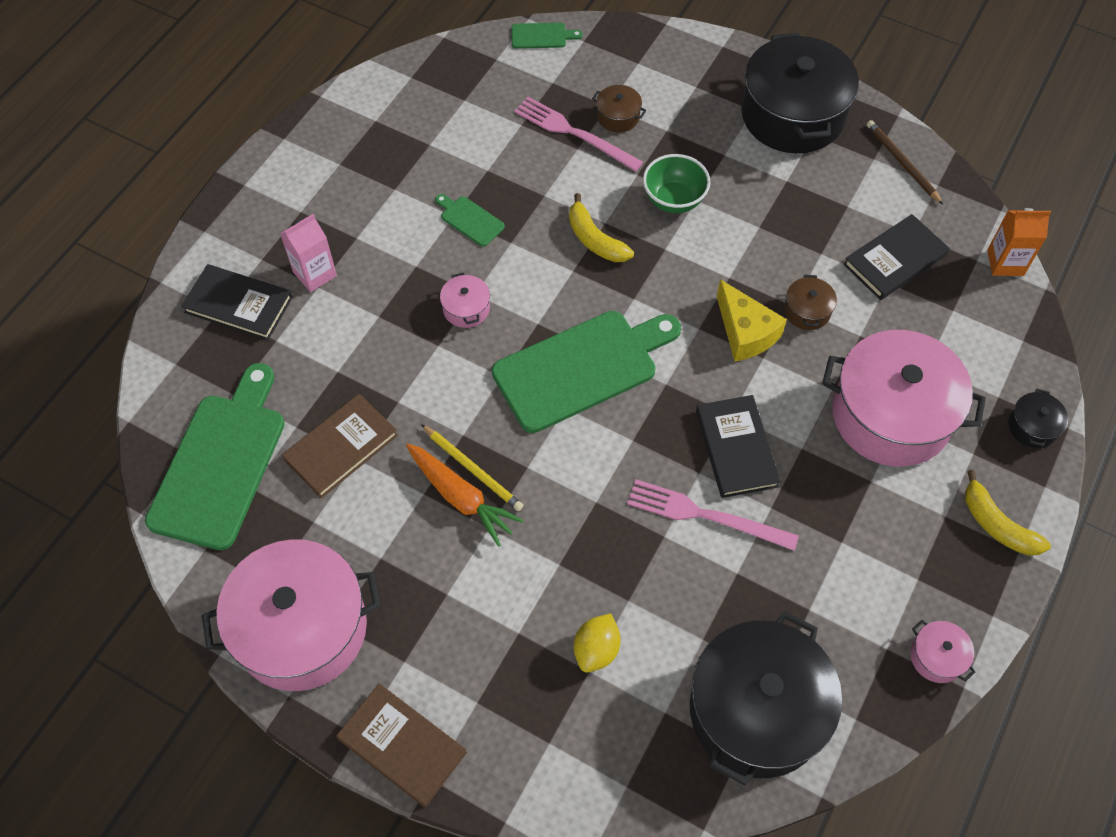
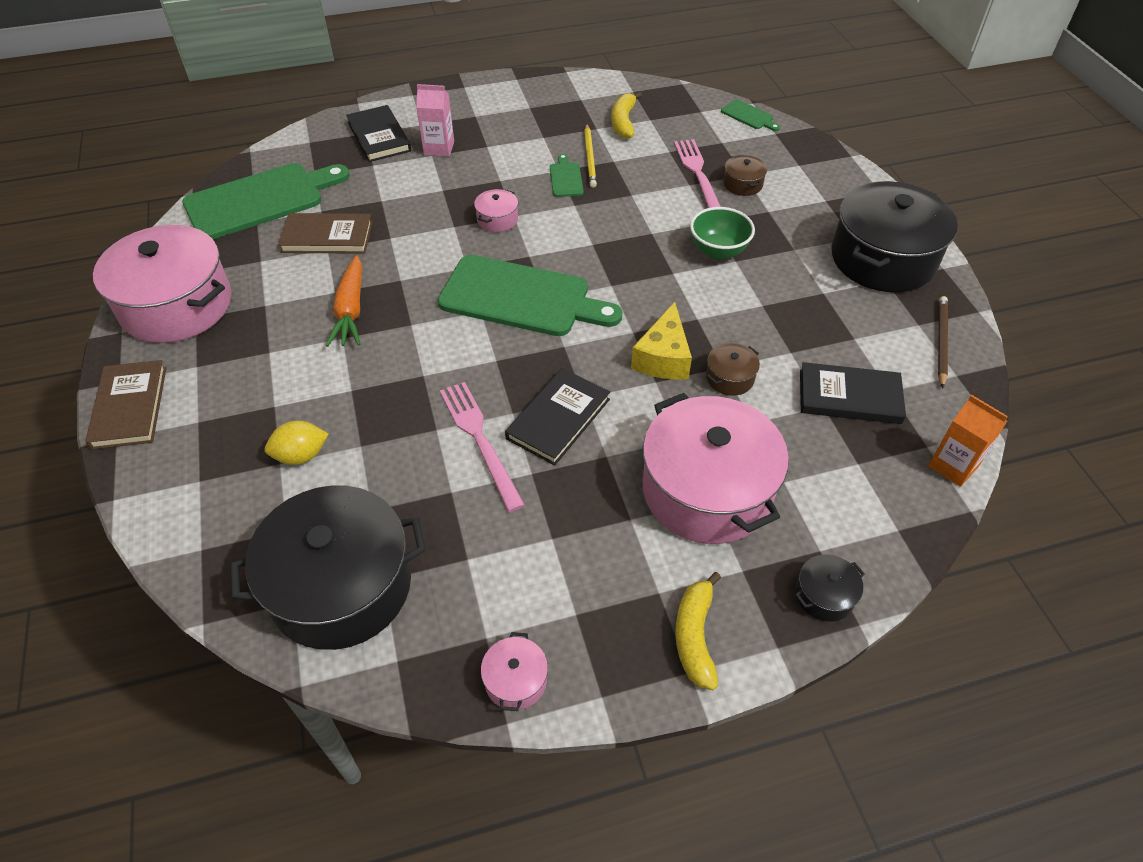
camera: 45 degrees right, 10 degrees down
yellow pencil [421,424,523,511] -> yellow pencil moved to [584,124,597,188]
yellow banana [569,193,634,262] -> yellow banana moved to [611,92,642,139]

